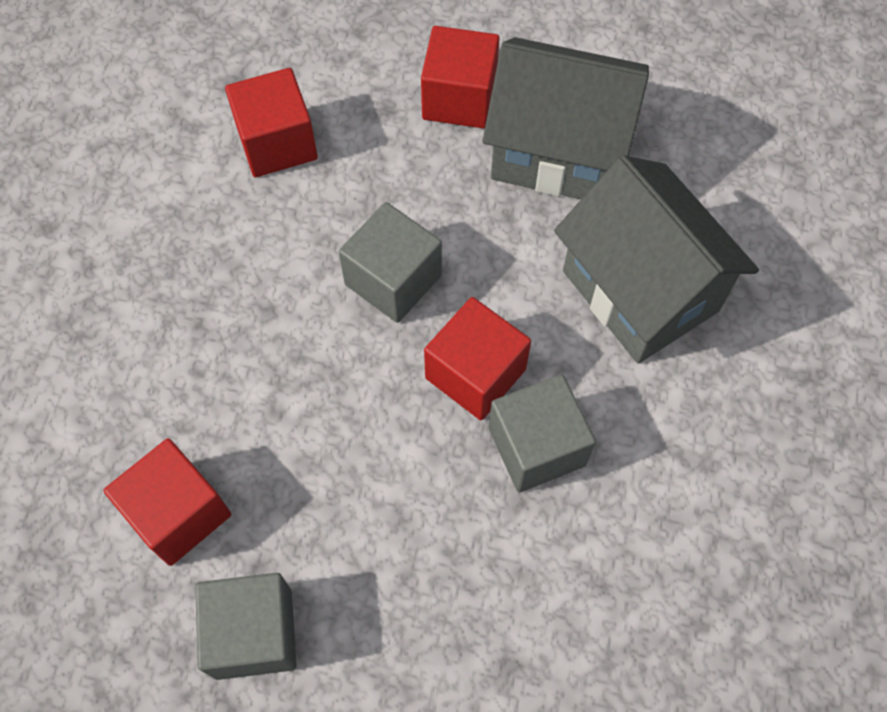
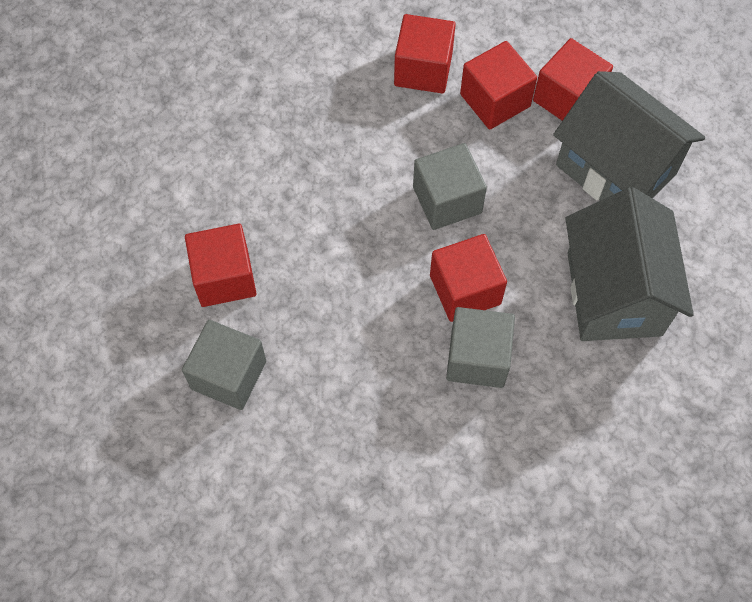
camera: 30 degrees right, 0 degrees up
none -> red cube [460,41,537,130]

